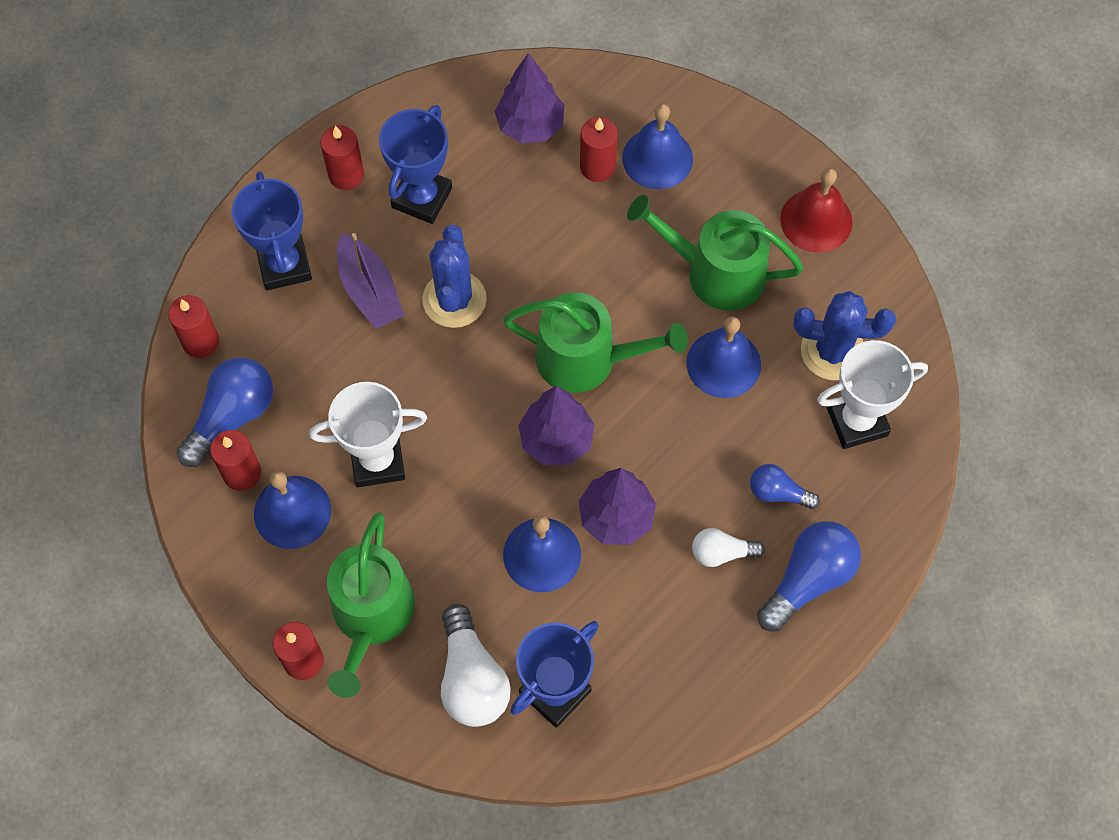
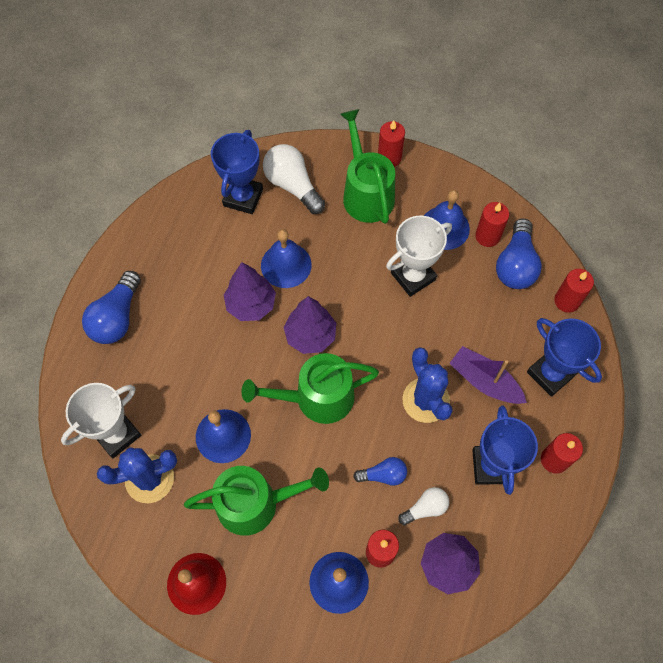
camera: 155 degrees right, 0 degrees up
white light bulb [692,528,765,567] -> white light bulb moved to [398,487,449,525]
blue light bulb [750,464,820,509] -> blue light bulb moved to [353,457,407,486]

